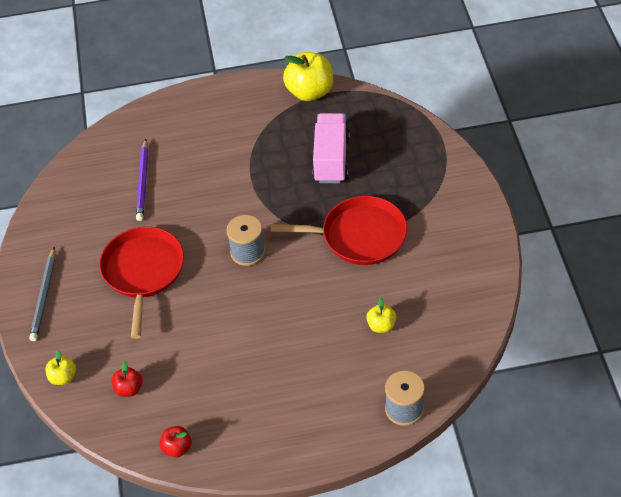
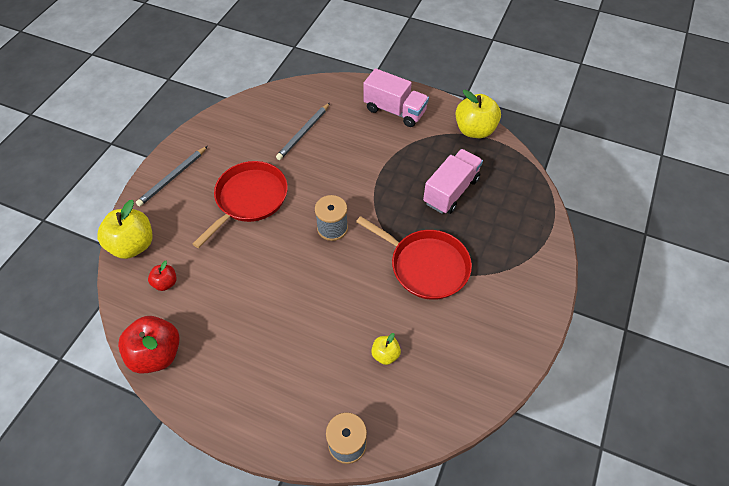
camera: 30 degrees right, 5 degrees up
yellow apple [45,350,76,385] -> yellow apple [97,200,152,259], size x1.95
purple pencil [136,139,148,221] -> grey pencil [276,103,330,160]
red apple [160,426,191,457] -> red apple [118,316,180,374], size x1.95
none -> pink truck [363,68,429,127]

